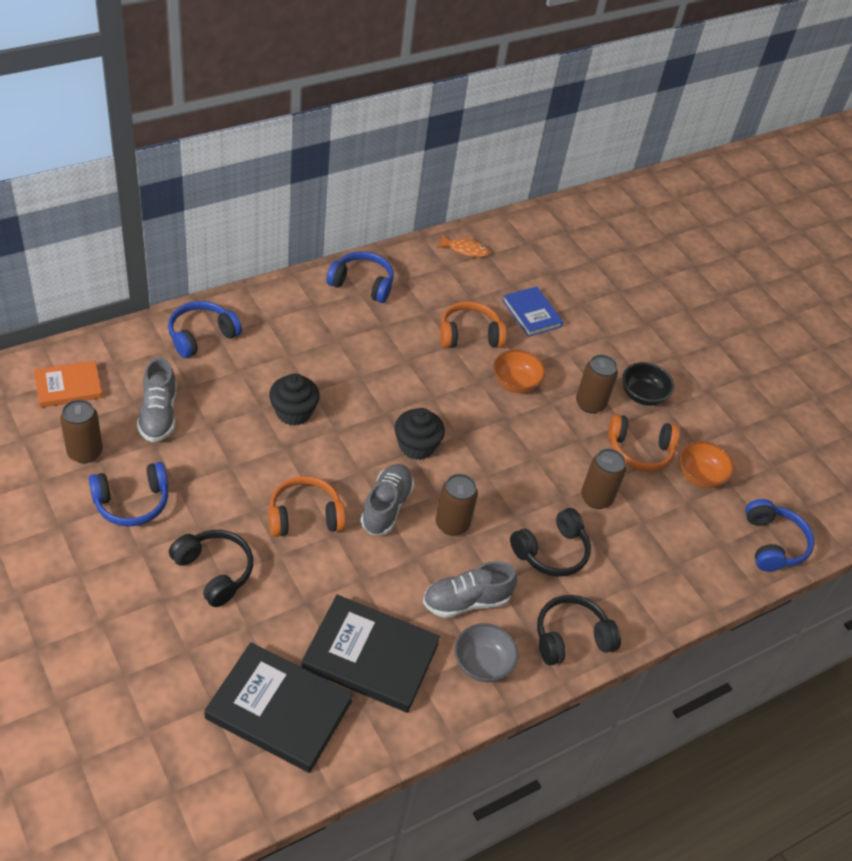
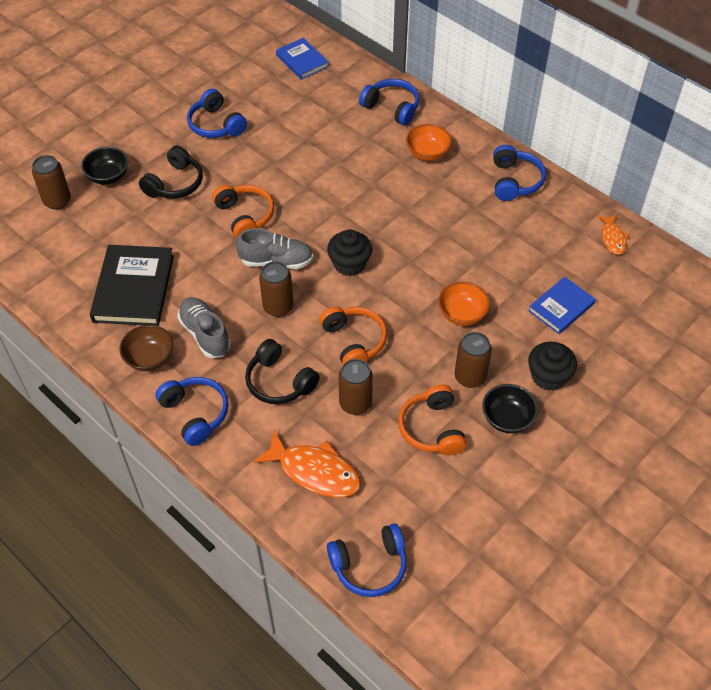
camera: 80 degrees right, 5 degrees up
orange book [34,361,102,408] -> blue book [276,38,329,80]
brown can [60,399,103,463] -> brown can moved to [32,155,71,210]
grey shoe [137,358,177,442] -> none
black book [204,642,353,773] -> none
black cupcake [269,373,320,426] -> black cupcake moved to [528,342,577,391]
orange headphones [440,301,507,348] -> orange headphones moved to [320,306,387,365]
grey bowl [455,623,518,683] -> brown bowl [119,325,173,371]
black headphones [537,595,621,666] -> blue headphones [155,377,229,446]
orange bowl [680,441,734,488] -> orange bowl moved to [406,124,452,161]
none -> black bowl [81,147,128,185]
none -> orange fish [253,430,361,497]

